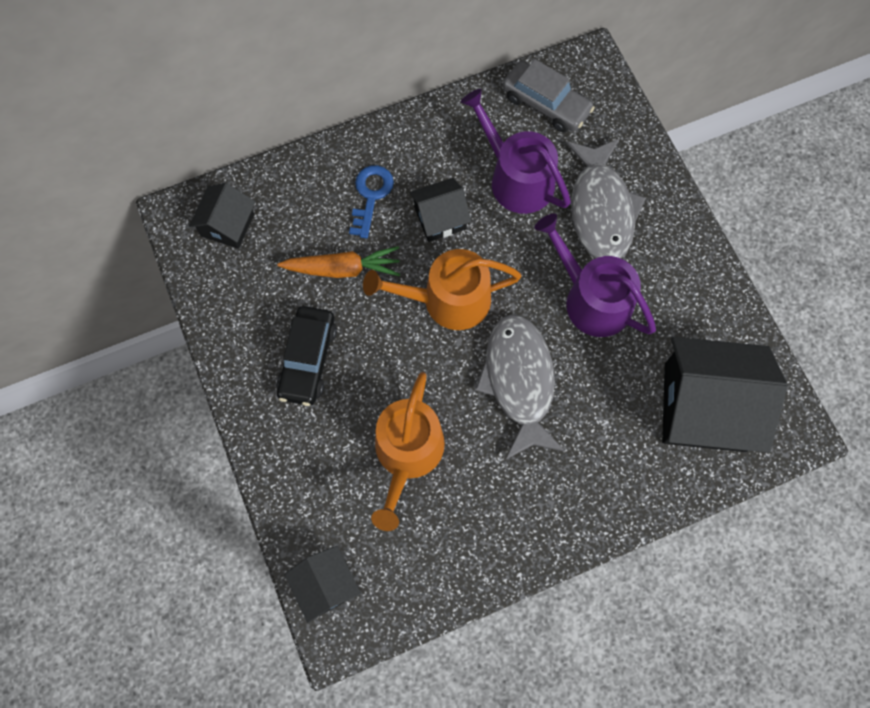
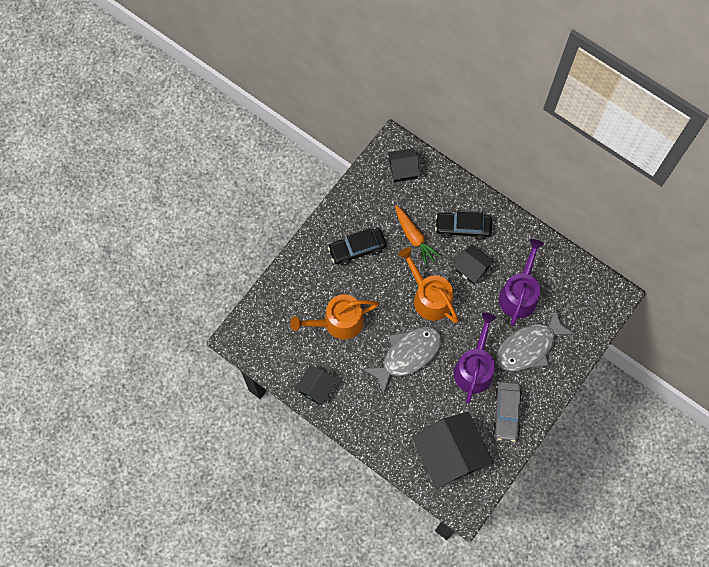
camera: 60 degrees right, 0 degrees up
black house [284,546,361,623] -> black house moved to [295,365,337,406]
blue key [349,165,394,238] -> black car [435,211,492,240]
grey car [502,59,595,133] -> grey car moved to [492,382,522,442]

